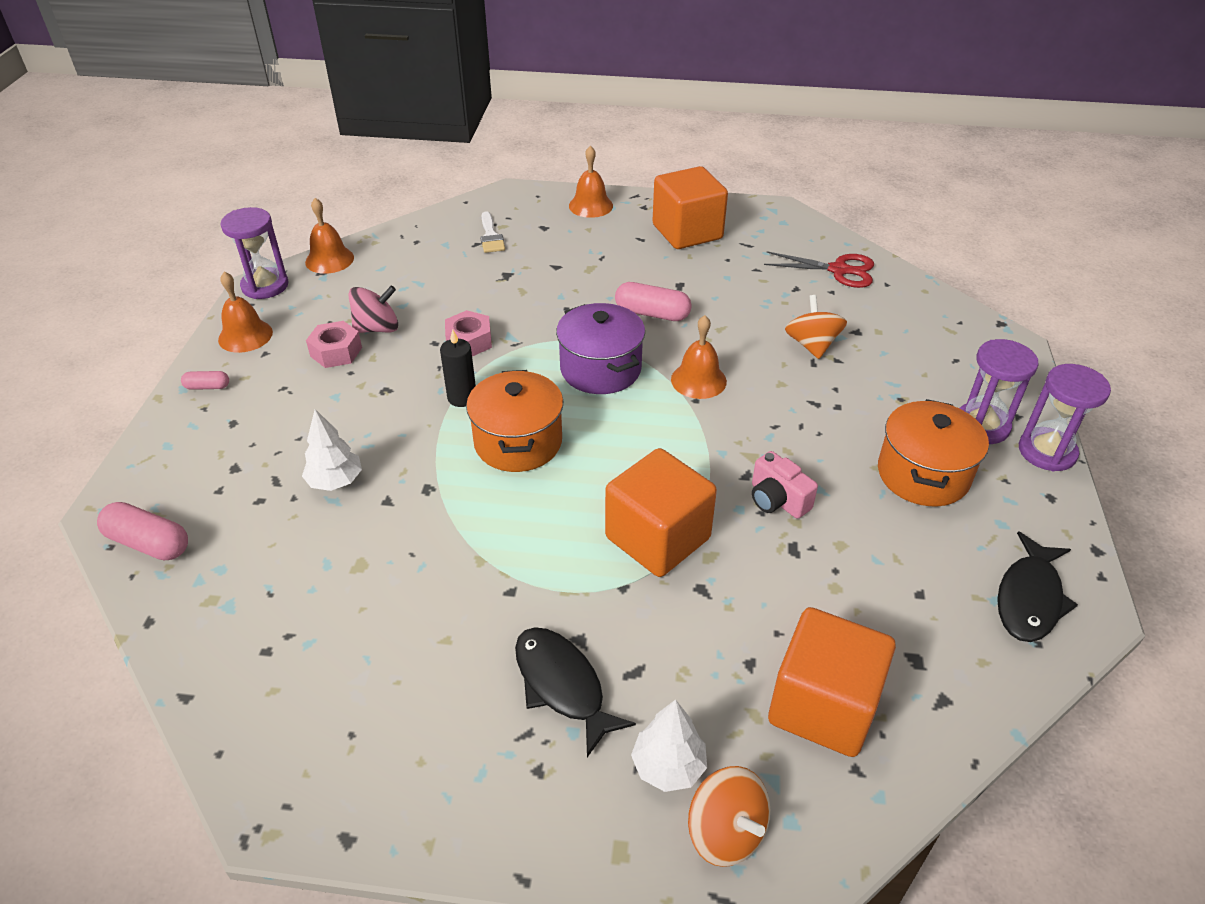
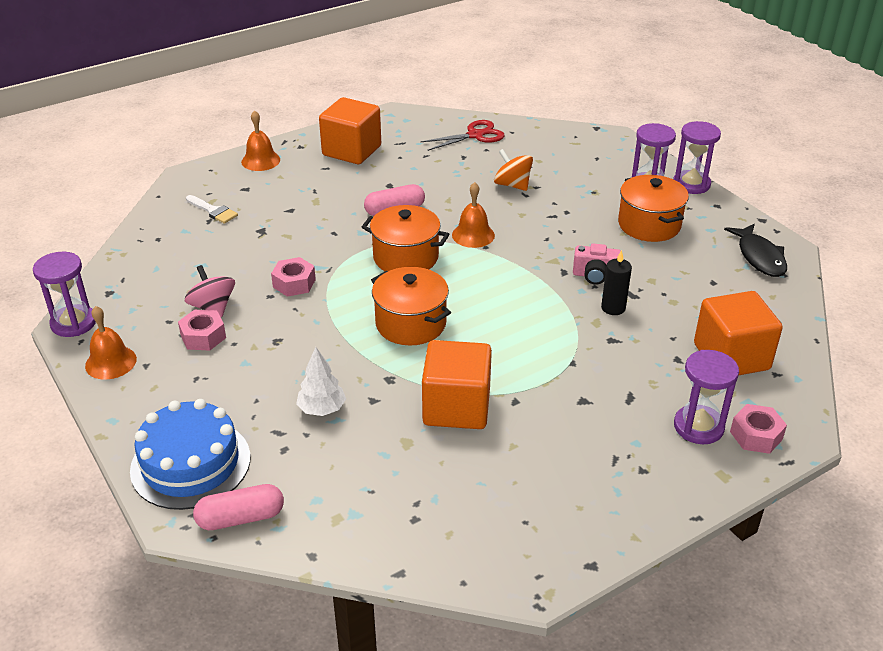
camera: 40 degrees left, 5 degrees down
pink capsule [181,371,229,390] -> none
orange bell [305,198,354,274] -> none
pink spinning top [348,286,398,333] -> pink spinning top turned 60 degrees counterclockwise [185,265,235,318]
black candle [440,329,476,407] -> black candle moved to [601,250,632,315]
black fish [515,627,636,757] -> none
purple pot [556,303,645,394] -> orange pot [362,205,449,271]
orange cube [605,448,717,577] -> orange cube moved to [422,340,492,429]
white tree [631,699,707,792] -> purple hourglass [674,350,739,444]
orange spinning top [688,766,770,867] -> pink nut [730,404,787,454]
none -> blue cake [130,399,250,510]

